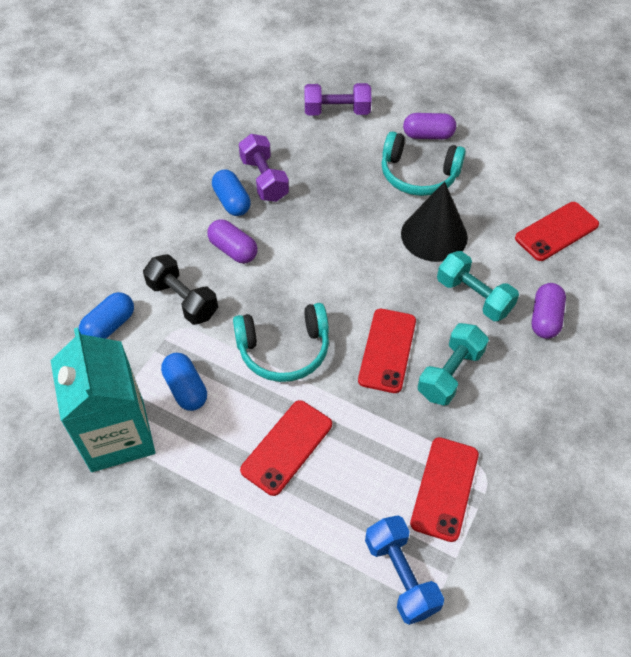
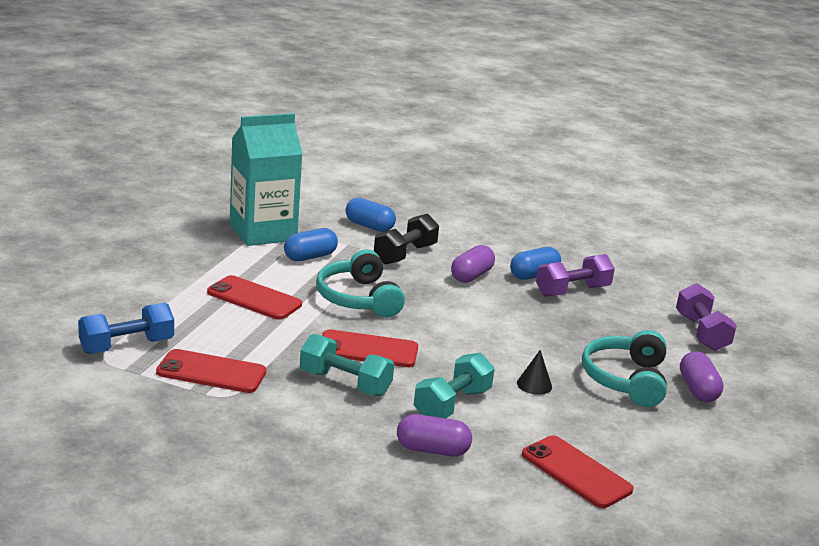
camera: 80 degrees right, 30 degrees down
black cone [401,181,468,262] -> black cone [517,350,552,395], size x0.45

